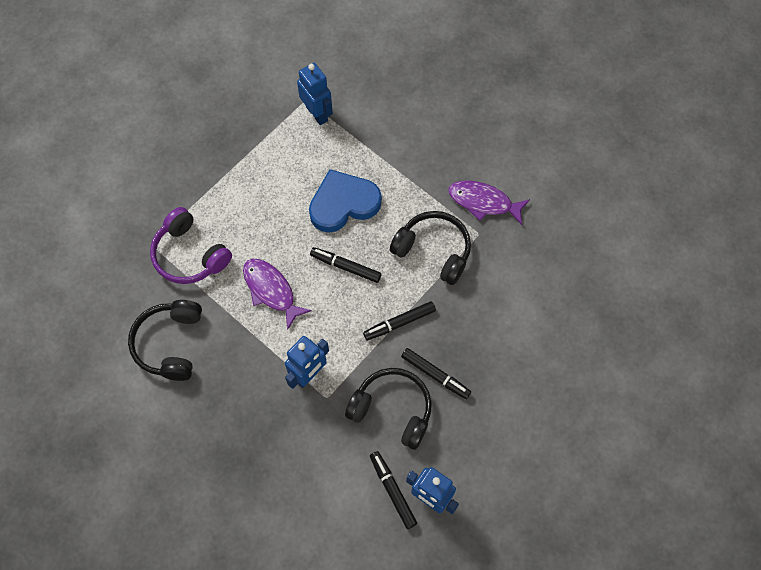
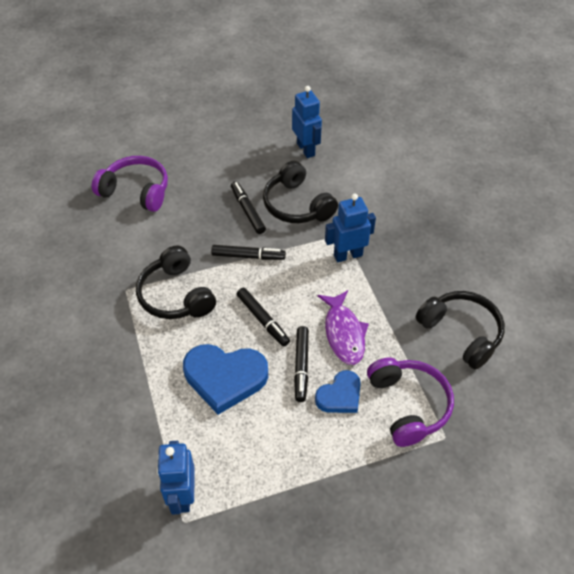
camera: 150 degrees left, 15 degrees down
black headphones [128,300,202,381] -> black headphones turned 75 degrees counterclockwise [416,291,505,370]
black marker [370,451,417,529] -> black marker moved to [294,326,309,402]
purple fish [449,180,530,225] -> none
none -> purple headphones [92,156,168,212]
none -> blue heart [315,370,361,413]

